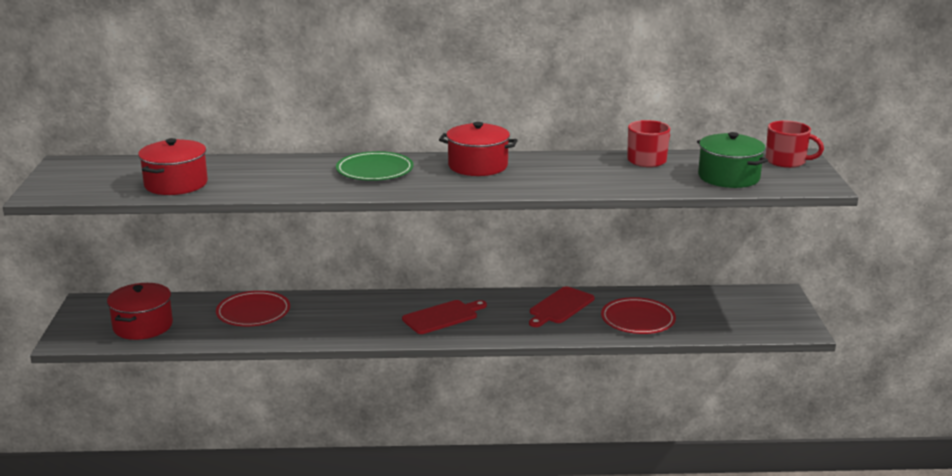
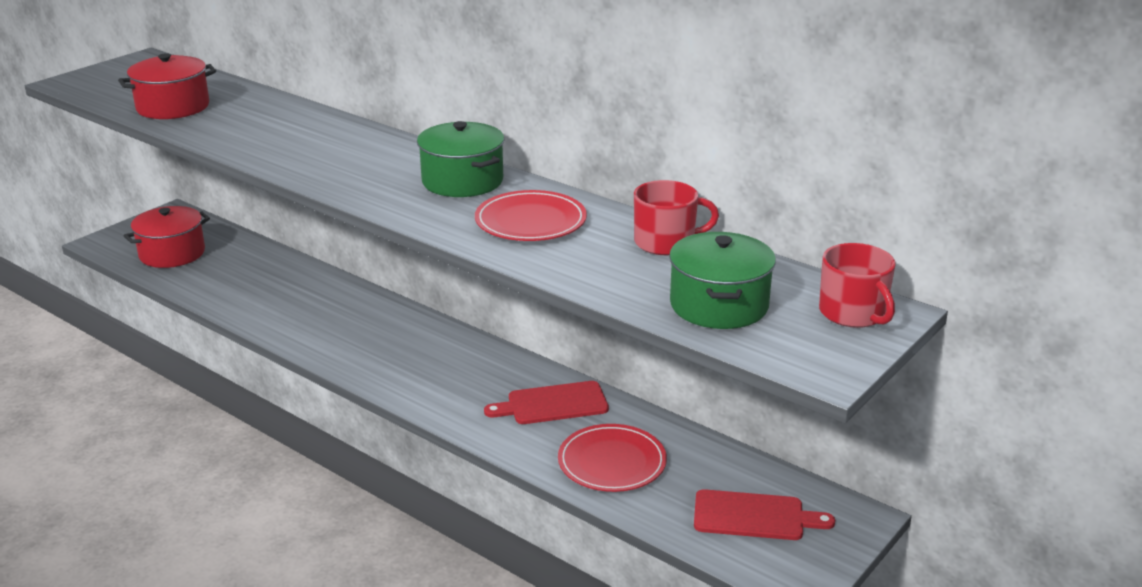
camera: 40 degrees right, 5 degrees up
red plate [216,291,290,326] -> red plate moved to [475,190,587,241]
green plate [336,151,414,181] -> none
red cutting board [402,300,487,334] -> red cutting board moved to [694,489,835,540]
red pot [439,122,518,176] -> green pot [417,121,504,197]

